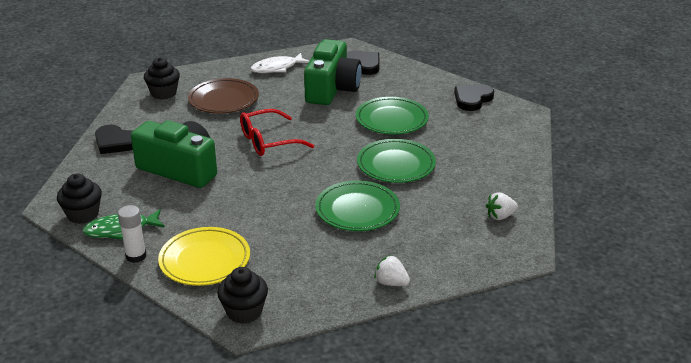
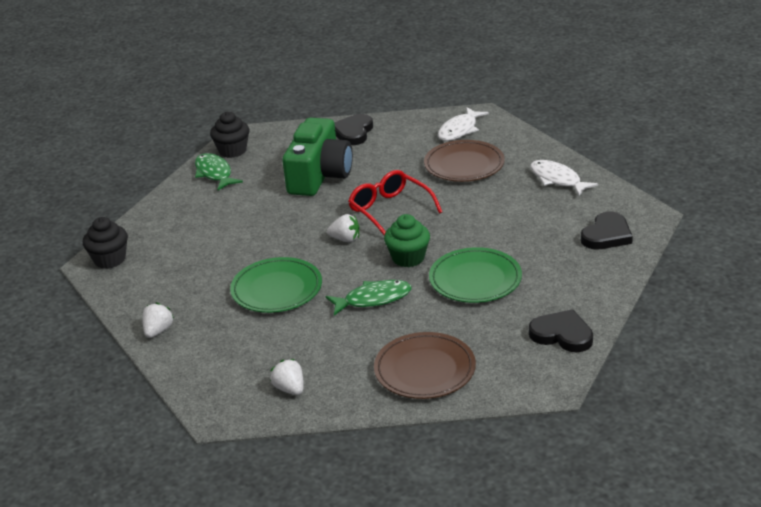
camera: 80 degrees right, 0 degrees up
white glue stick [118,205,146,263] -> none
black cupcake [144,57,180,99] -> white fish [438,107,489,141]
yellow plate [158,227,250,286] -> none
green camera [304,39,362,105] -> none
green plate [357,139,436,183] -> green fish [326,280,411,316]
none -> white strawberry [327,214,359,242]
none -> brown plate [374,332,476,399]
none -> green cupcake [384,214,430,267]

